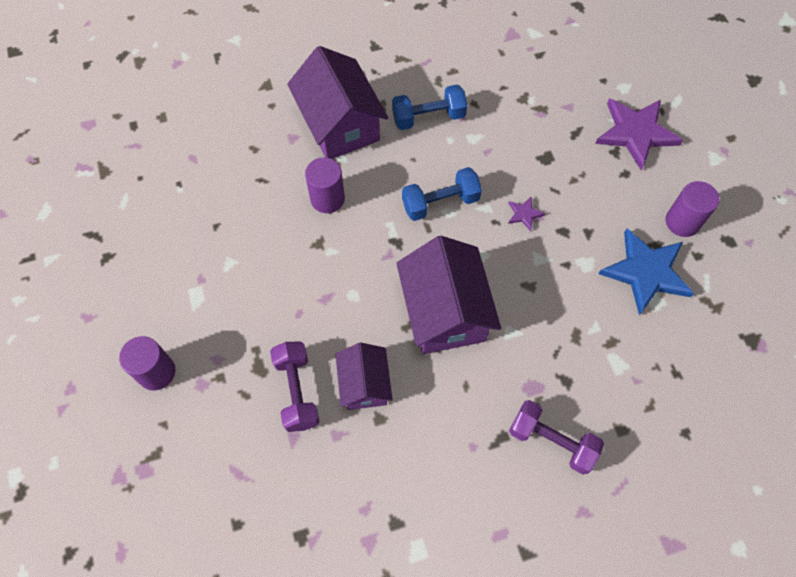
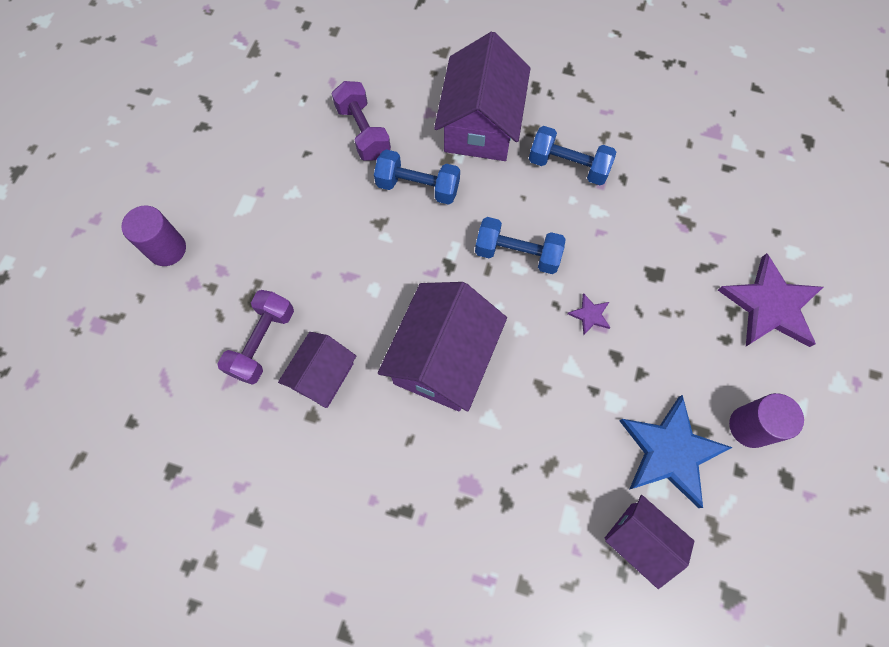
camera: 35 degrees right, 5 degrees up
purple cylinder [305,157,345,213] -> blue dumbbell [374,149,460,205]
purple dumbbell [509,400,604,475] -> purple dumbbell moved to [332,81,391,161]
none -> purple house [605,495,695,589]

